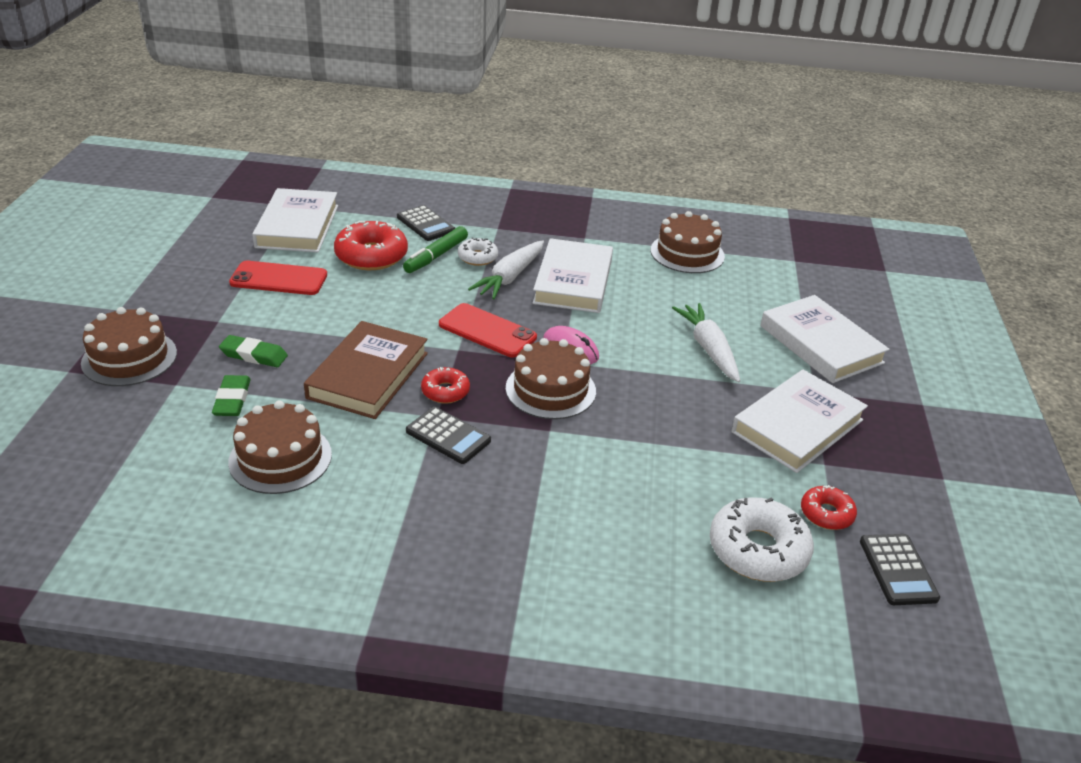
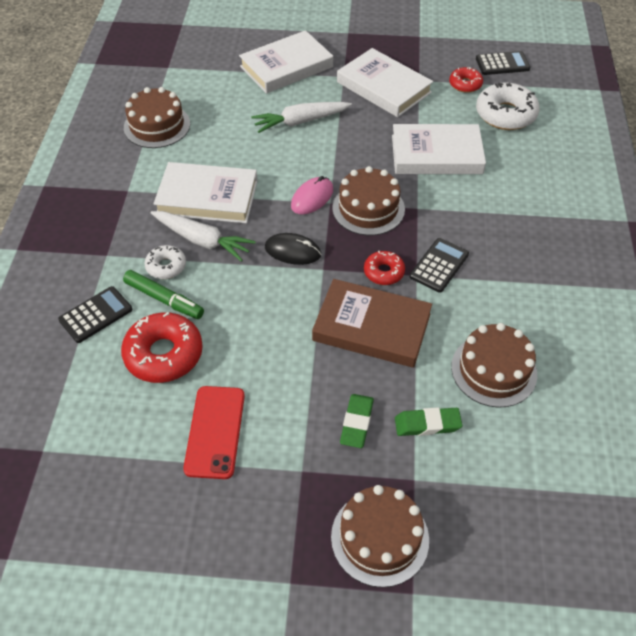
camera: 90 degrees left, 15 degrees up
white book [252,188,338,252] -> white book moved to [392,124,486,174]
red phone [439,303,537,358] -> black mouse [265,233,321,265]

